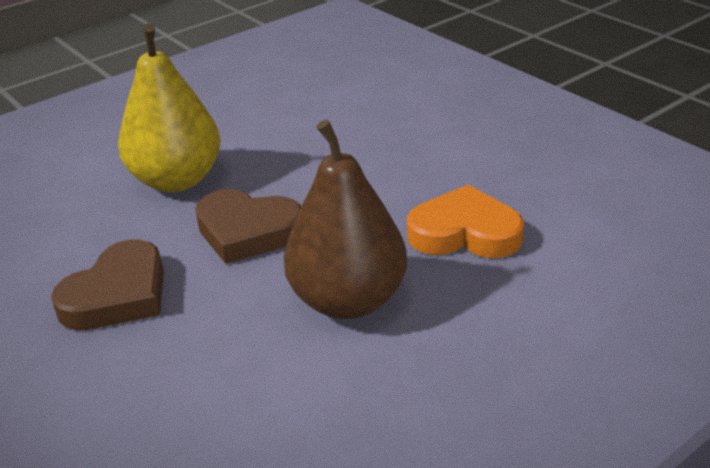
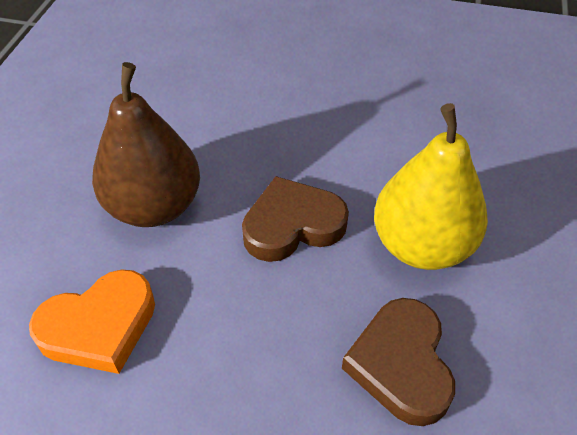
camera: 140 degrees right, 15 degrees up
brown heart [51,239,164,330] -> brown heart moved to [342,298,455,426]

